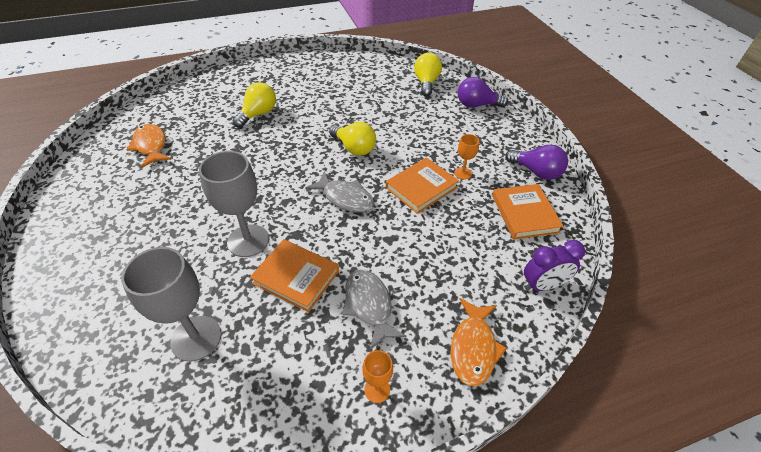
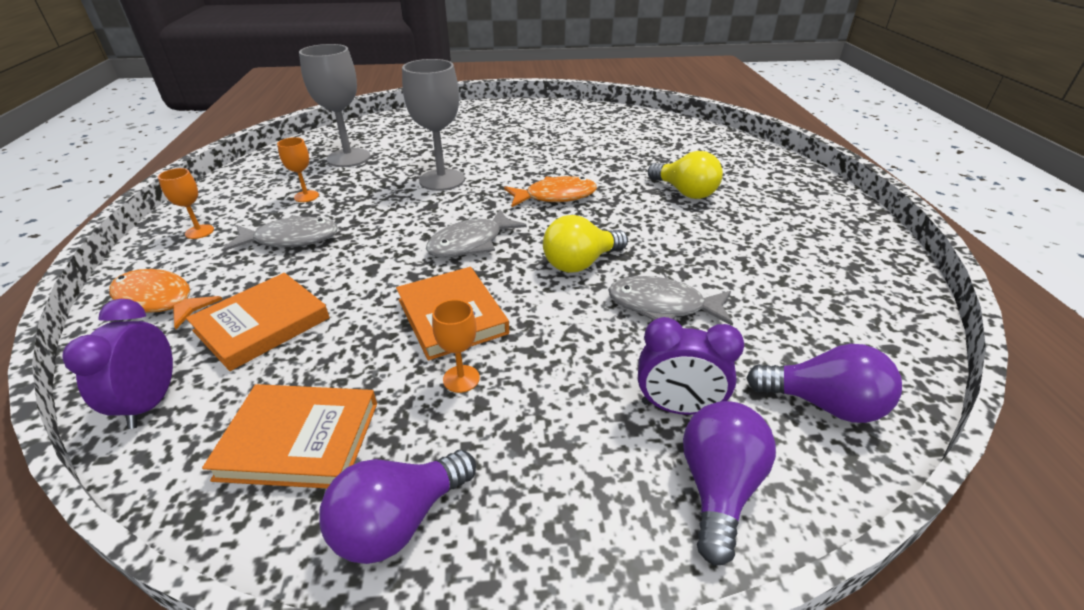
camera: 105 degrees right, 10 degrees down
orange fish [126,124,171,168] -> orange fish moved to [504,176,597,207]
orange book [250,239,339,313] -> orange book moved to [186,273,330,371]
yellow light bulb [414,53,442,96] -> purple light bulb [746,344,902,423]
none -> orange goblet [277,137,319,202]
none -> grey fish [608,276,733,326]
none -> purple clock [638,317,744,415]

